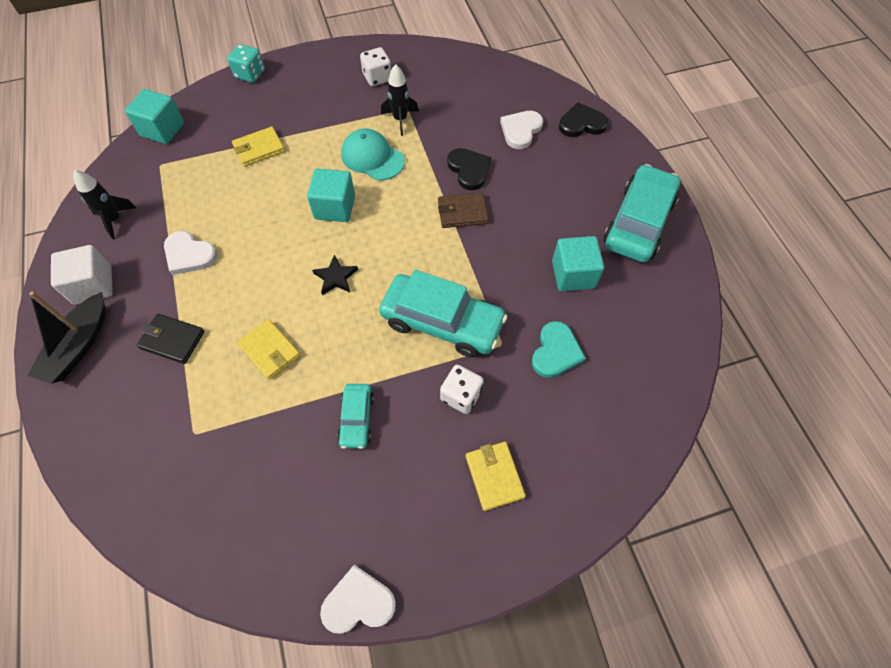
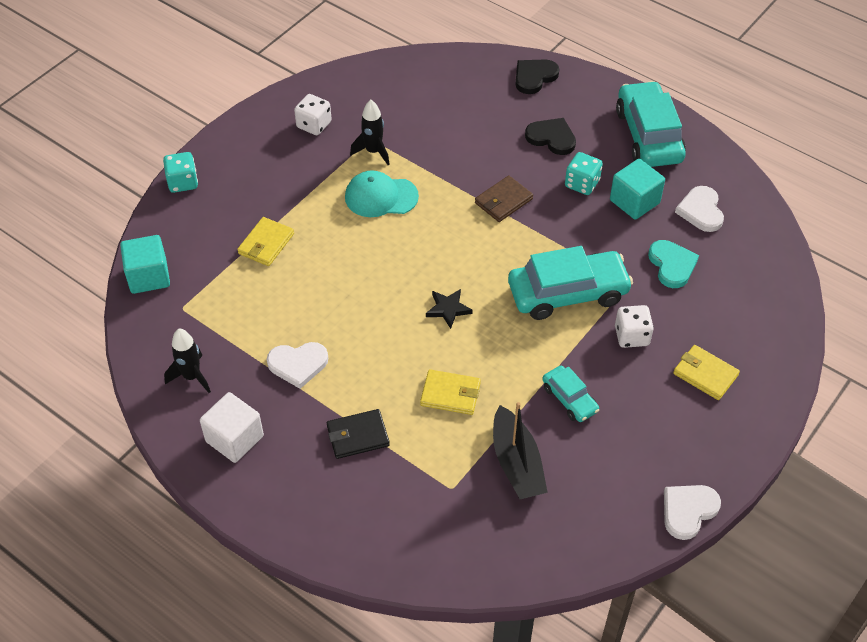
camera: 35 degrees left, 10 degrees down
black boat [27,292,105,384] -> black boat moved to [493,402,548,499]
turquoise cube [307,169,355,222] -> none
black heart [447,148,492,190] -> black heart moved to [525,118,576,155]
white heart [500,111,543,149] -> white heart moved to [675,186,724,232]
none -> turquoise dice [565,152,603,195]

